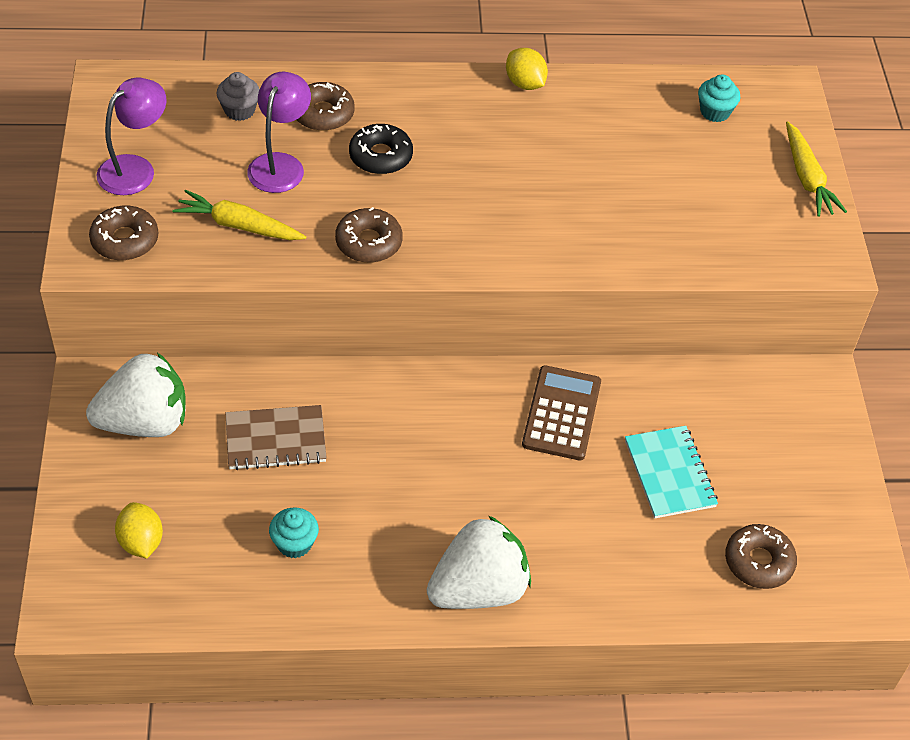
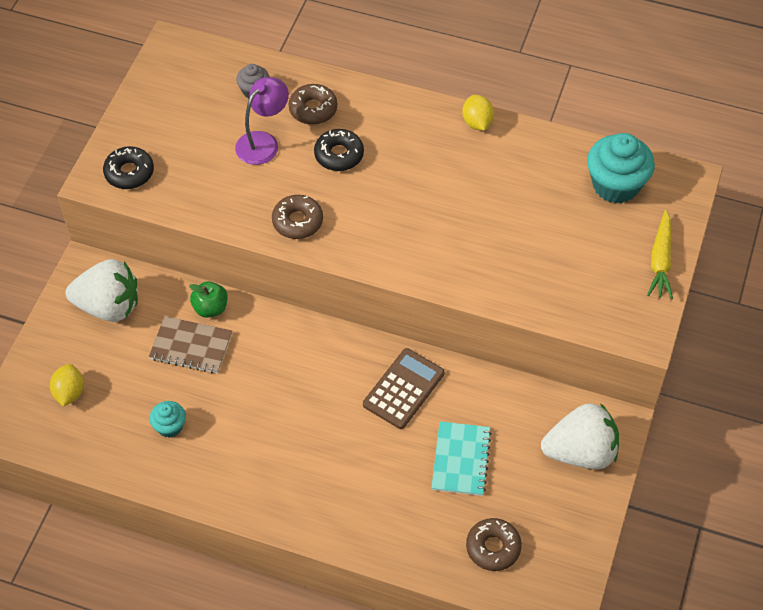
camera: 25 degrees right, 5 degrees up
brown donut [89,206,159,261] -> black donut [103,146,154,189]
purple lamp [97,78,167,195] -> none
yellow carrot [172,190,306,240] -> none
white strawberry [427,515,531,609] -> white strawberry moved to [541,403,619,469]
turquoise cupcake [698,74,740,122] -> turquoise cupcake [587,133,655,203], size x1.91
none -> green apple [189,281,228,318]

